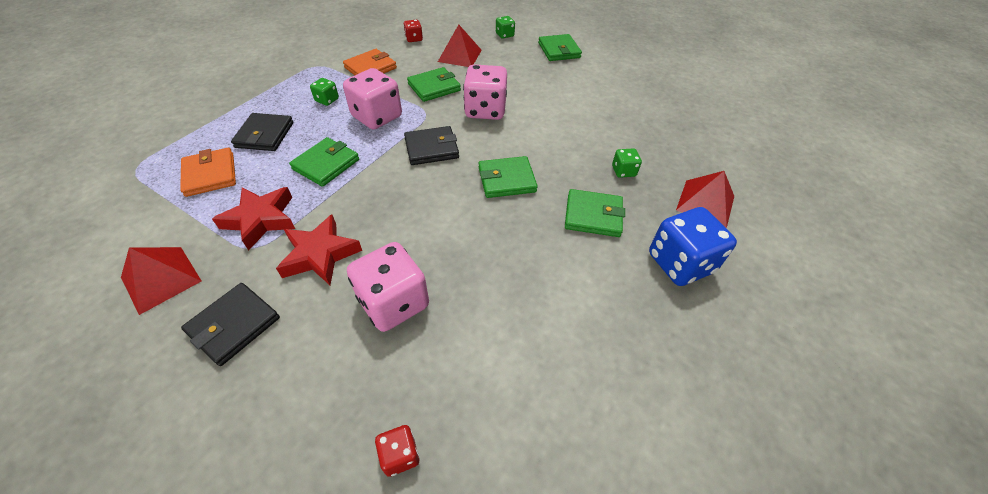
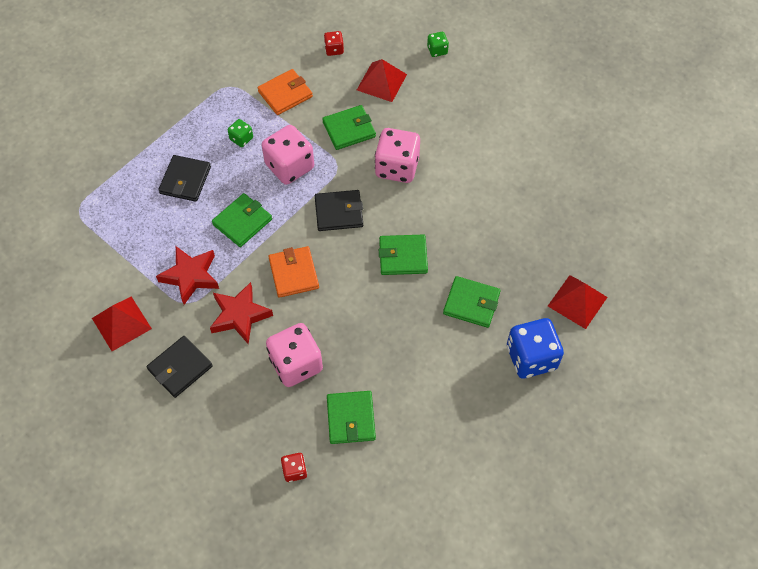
camera: 10 degrees right, 10 degrees up
orange wallet [180,148,236,197] -> orange wallet moved to [268,246,319,298]
green wallet [538,34,582,61] -> green wallet moved to [327,391,376,444]
green dice [612,148,642,178] -> none

